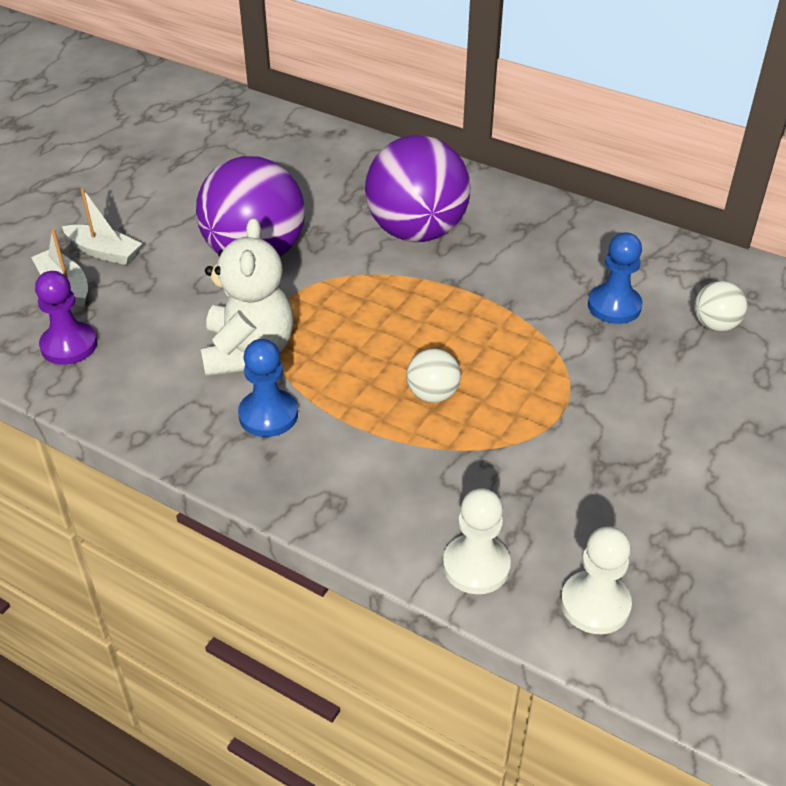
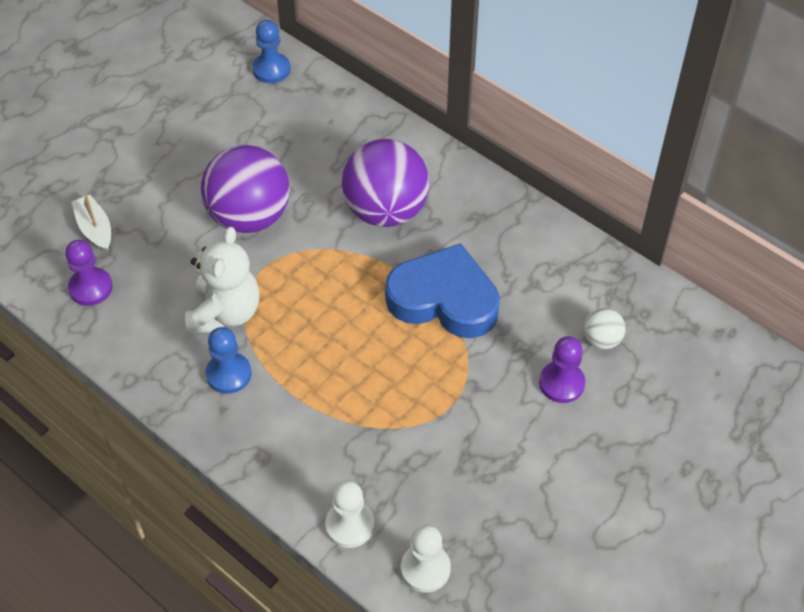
camera: 10 degrees right, 10 degrees up
white boat [62,188,142,265] -> none
white ball [406,348,461,403] -> none
blue pawn [588,233,643,324] -> blue pawn moved to [252,20,290,83]
none -> blue heart [385,243,500,338]
none -> purple pawn [539,336,585,403]

